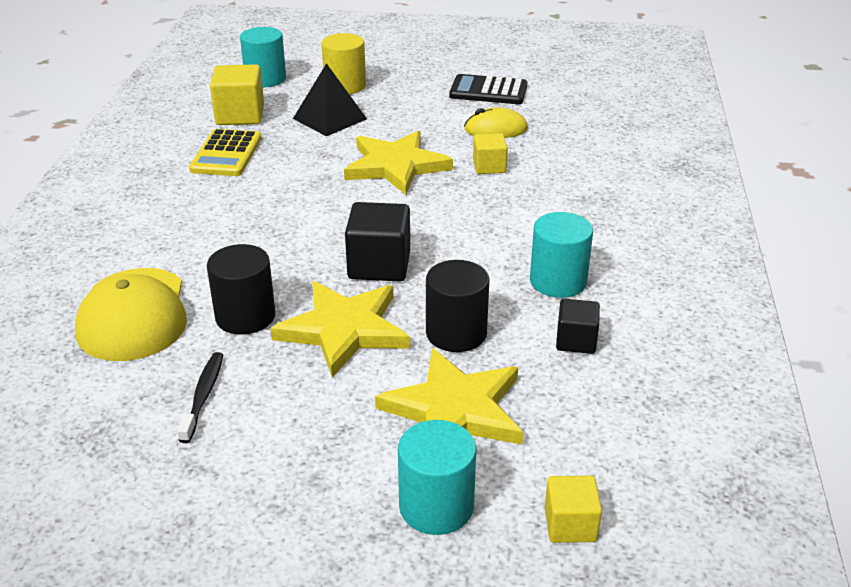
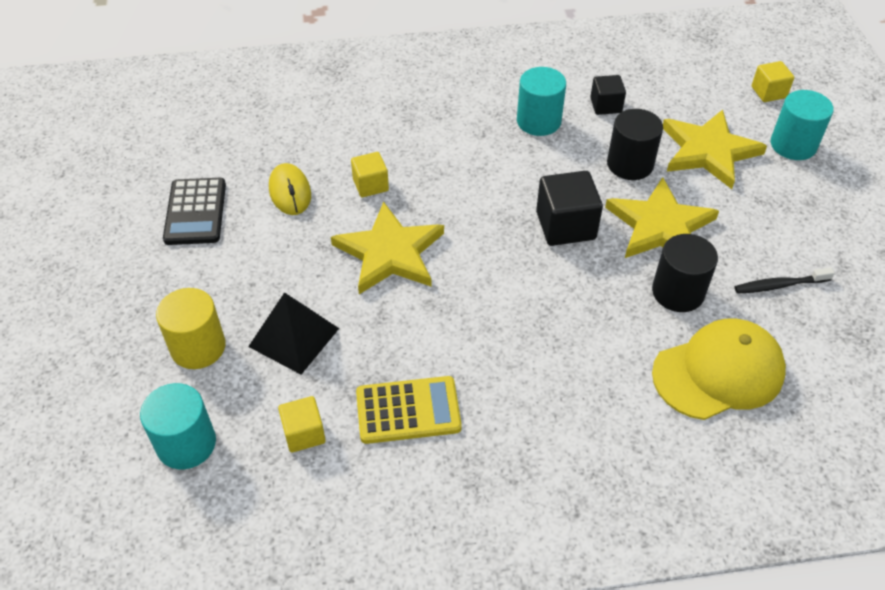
camera: 105 degrees left, 15 degrees up
yellow cube [210,64,264,125] -> yellow cube [278,396,326,453], size x0.61

